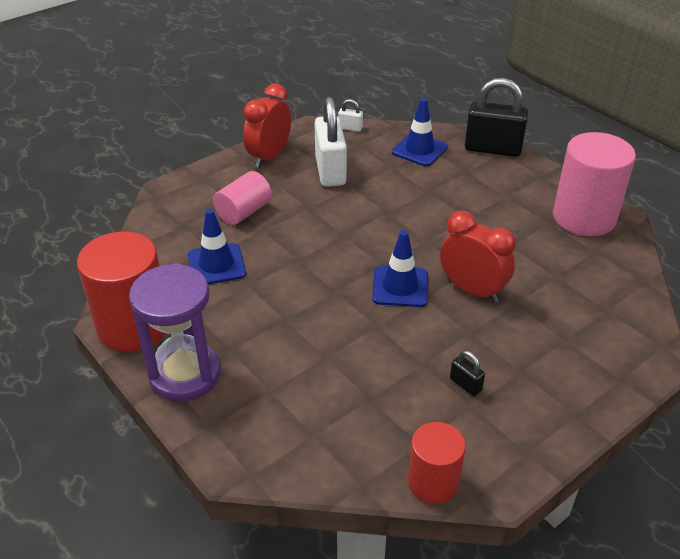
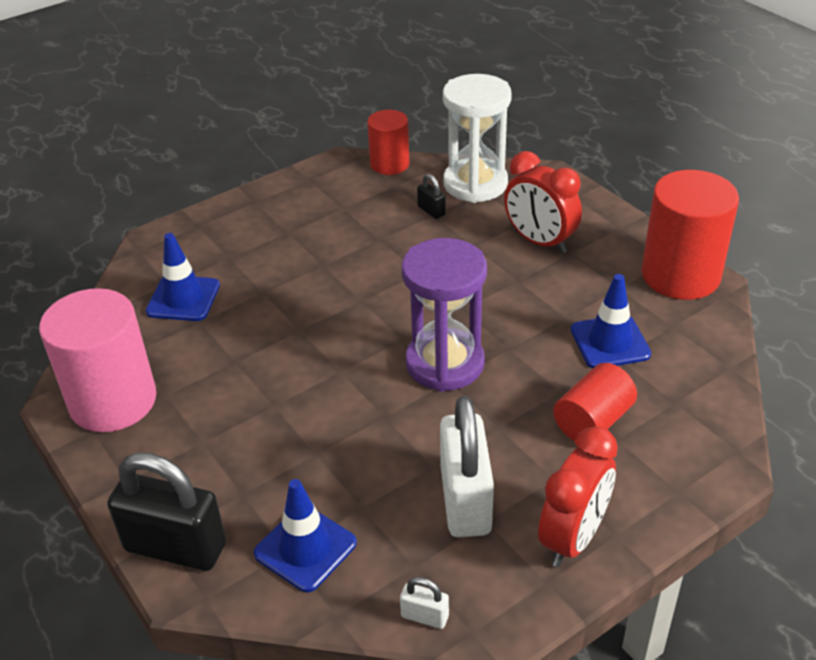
camera: 175 degrees left, 0 degrees up
purple hourglass [129,263,221,401] -> purple hourglass moved to [402,238,487,392]
pink cylinder [213,171,272,225] -> red cylinder [553,363,637,441]
blue traffic cone [372,230,428,307] -> blue traffic cone moved to [146,233,220,321]
red clock [440,211,516,303] -> red clock moved to [504,151,582,253]
black padlock [450,350,485,396] -> black padlock moved to [417,174,446,219]
none -> white hourglass [443,74,512,203]

